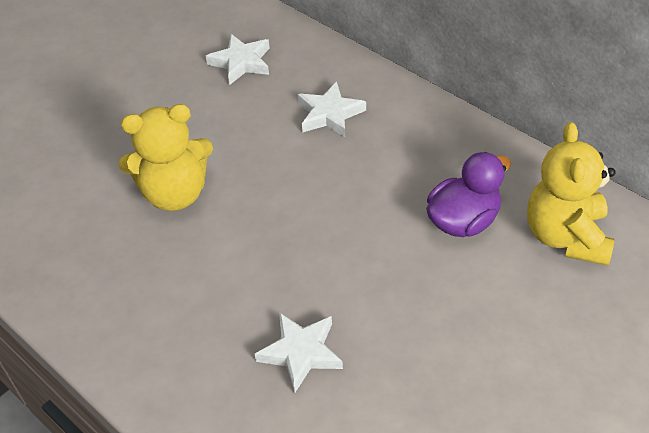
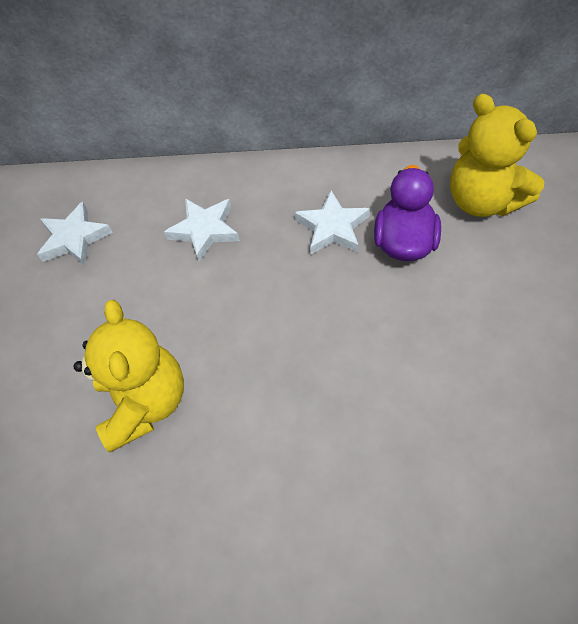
camera: 40 degrees left, 10 degrees up
yellow teddy bear [119,104,213,211] -> yellow teddy bear turned 45 degrees counterclockwise [73,300,184,452]
white star [255,312,343,393] -> white star moved to [295,191,370,254]

